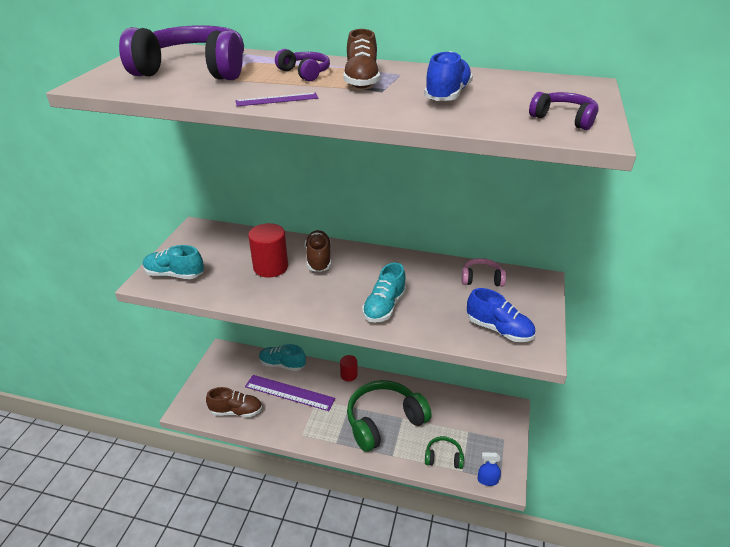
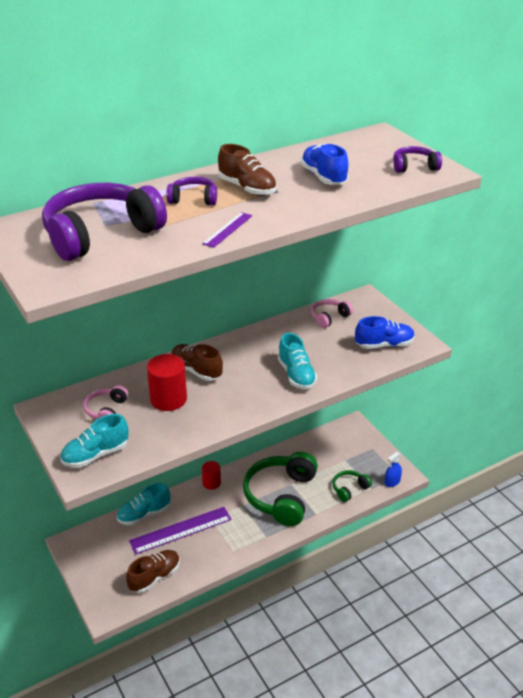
camera: 45 degrees left, 0 degrees up
none -> pink headphones [83,385,128,419]

